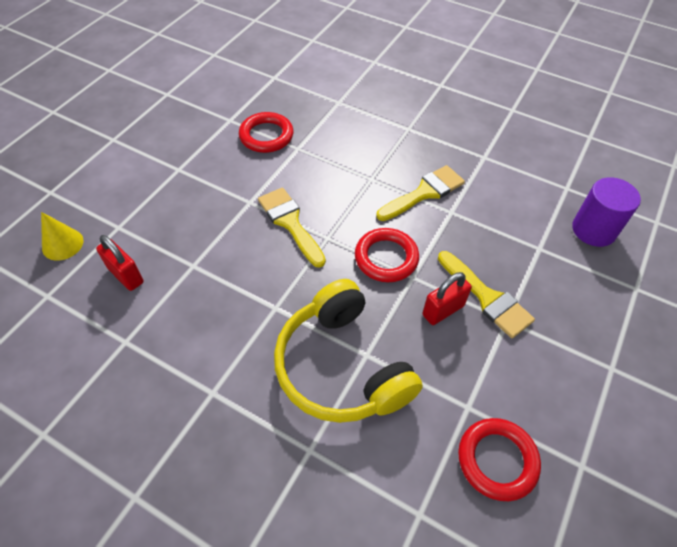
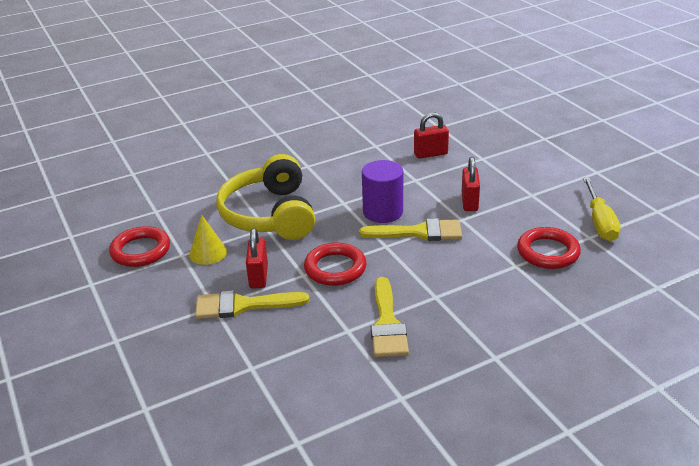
camera: 125 degrees right, 20 degrees down
yellow cone [41,212,83,261] -> yellow cone moved to [189,215,227,265]
yellow headphones [274,279,423,423] -> yellow headphones turned 105 degrees counterclockwise [216,154,315,240]
purple cylinder [572,177,641,247] -> purple cylinder moved to [362,160,403,223]
none -> red padlock [462,157,480,211]
none -> yellow screwdriver [583,177,621,241]

